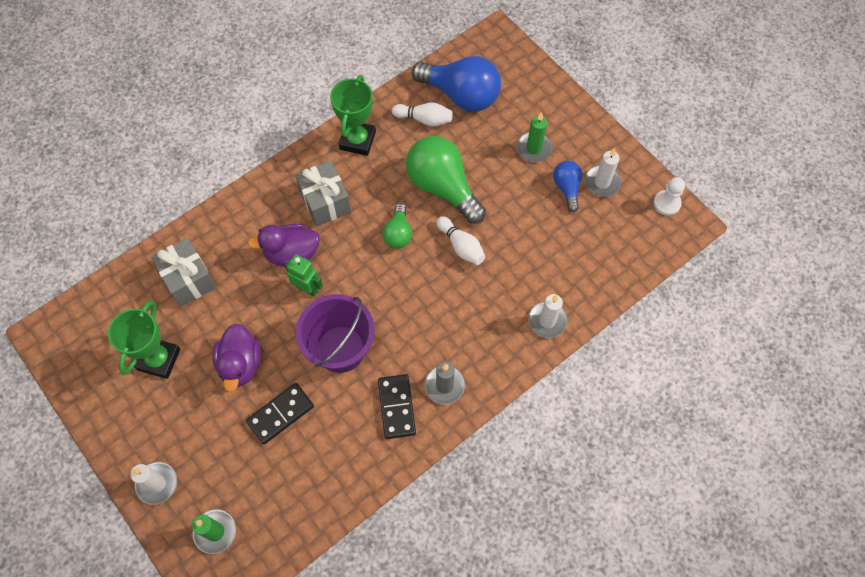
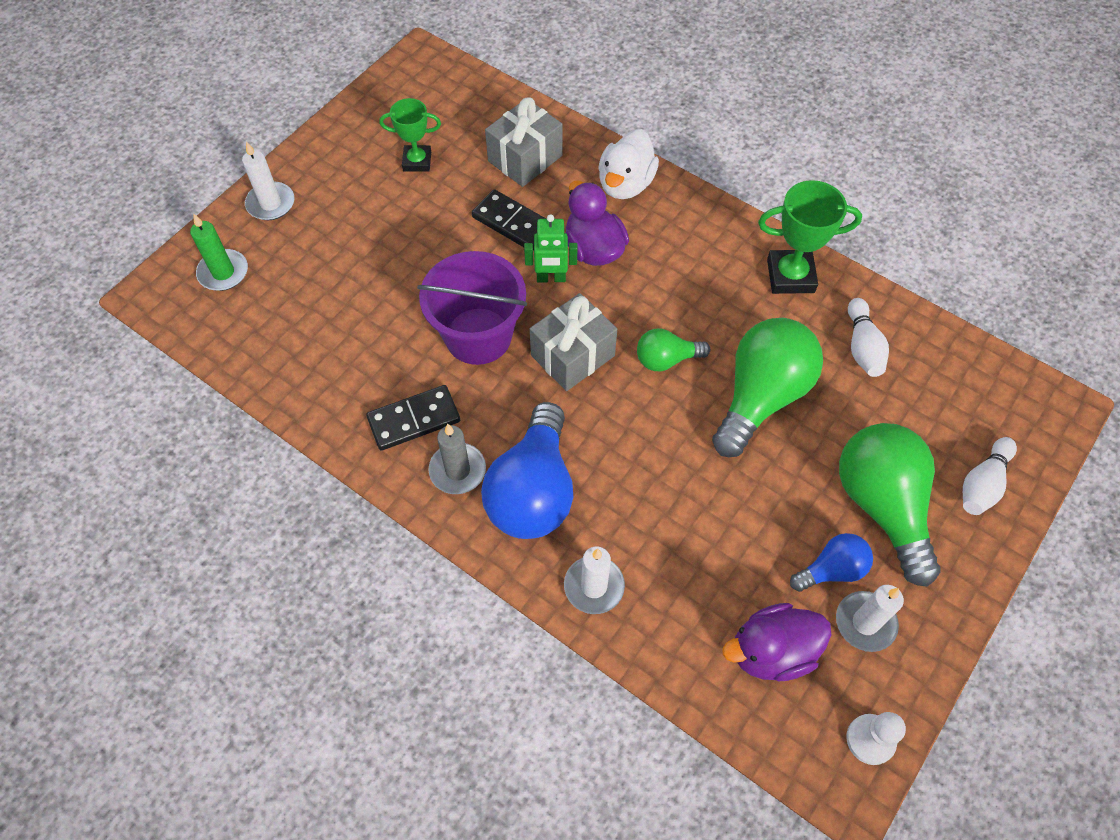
camera: 75 degrees right, 5 degrees down
green trophy [108,300,180,379] -> green trophy [379,98,441,172], size x0.66
purple duck [213,324,261,392] -> purple duck moved to [722,603,831,681]
black domino [246,383,314,445] -> black domino moved to [472,189,546,251]
green robot [285,254,323,297] -> green robot turned 75 degrees clockwise [524,214,577,282]
grey gift [295,161,351,226] -> grey gift moved to [530,293,617,391]
blue light bulb [412,56,501,112] -> blue light bulb moved to [481,402,573,539]
white bowling pin [436,216,485,265] -> white bowling pin moved to [963,437,1017,515]
green candle [516,112,552,162] -> green light bulb [839,423,941,587]
none -> white duck [598,129,659,199]

